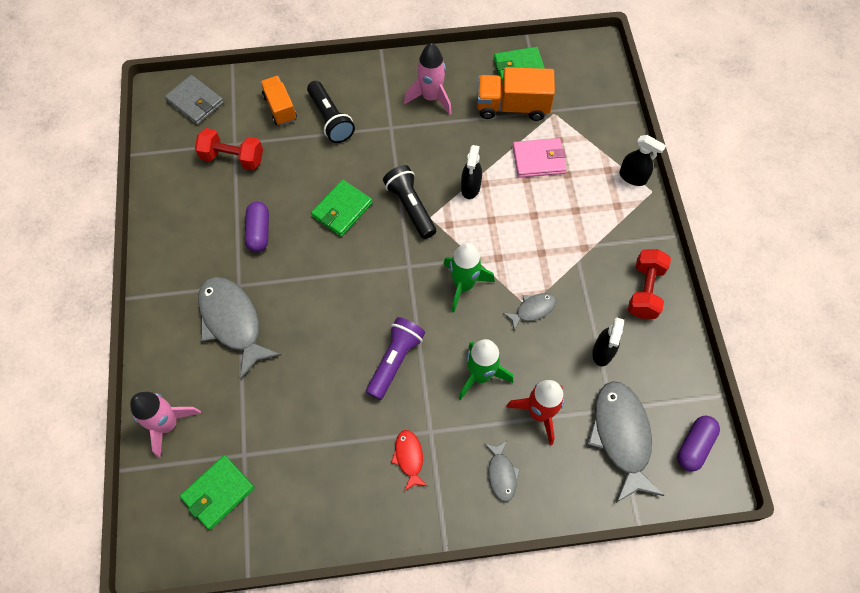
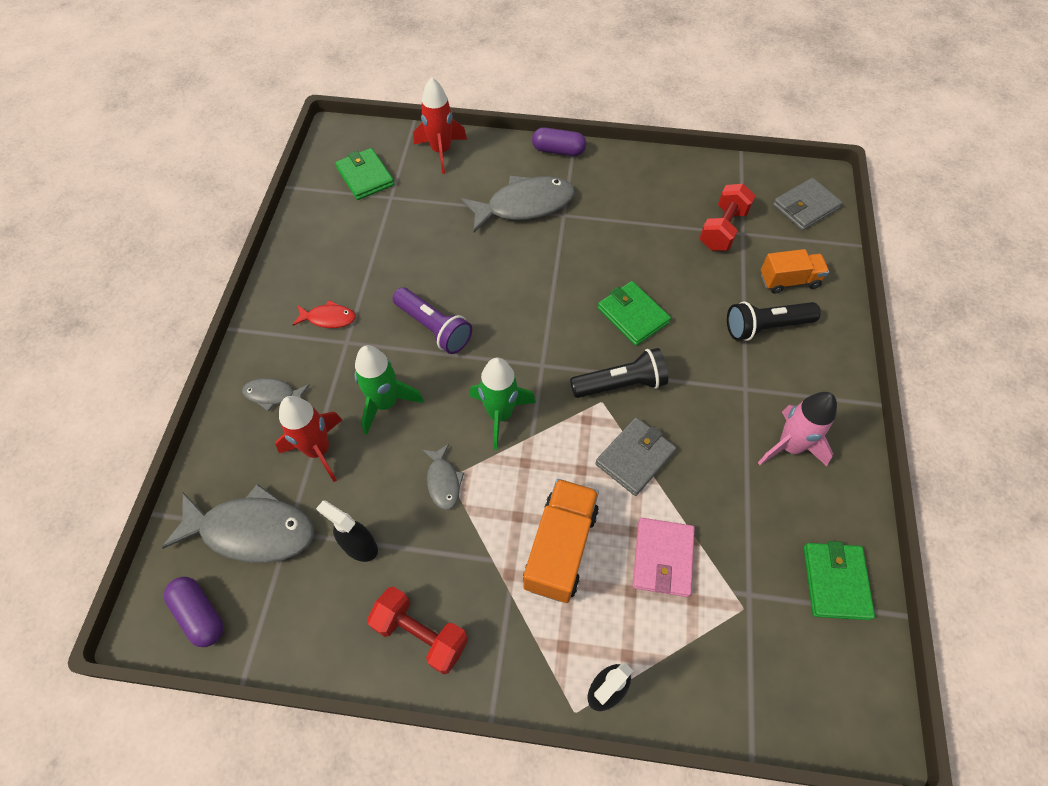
camera: 105 degrees right, 5 degrees down
pink rocket [130,392,201,458] -> red rocket [413,77,467,174]
purple capsule [245,202,269,252] -> purple capsule moved to [532,127,586,156]
black spray bottle [461,145,482,199] -> grey wallet [595,417,676,496]
orange truck [477,67,555,121] -> orange truck moved to [523,479,599,603]

